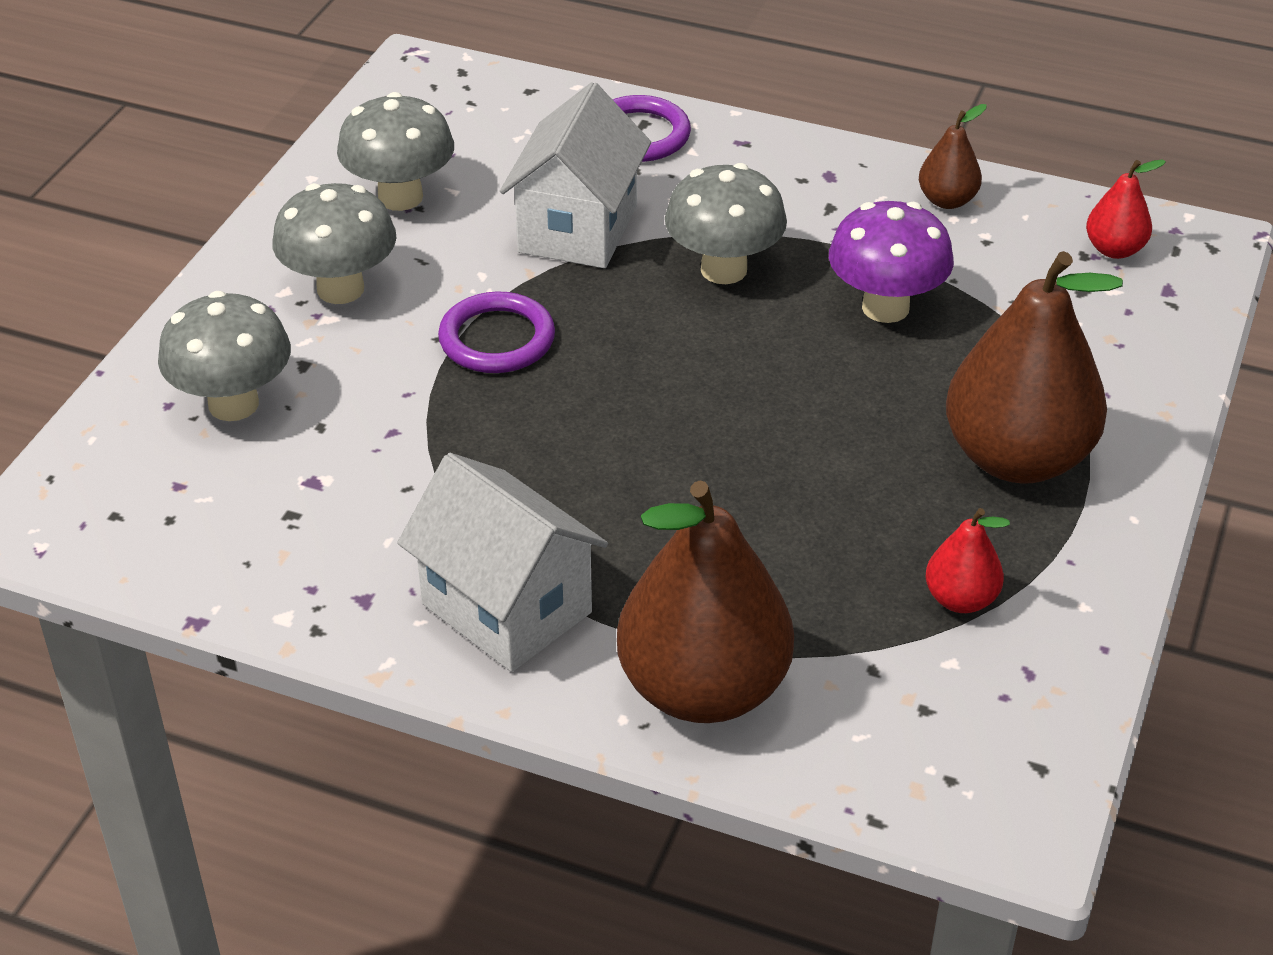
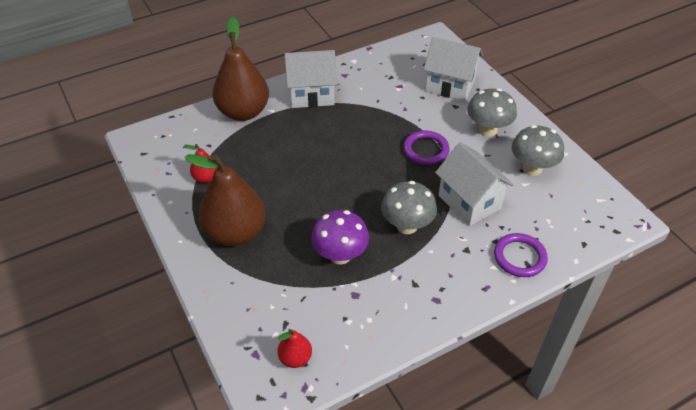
camera: 130 degrees right, 5 degrees up
grey mushroom [158,291,291,421] -> white house [424,37,483,101]
brown pear [919,104,987,209] -> none

